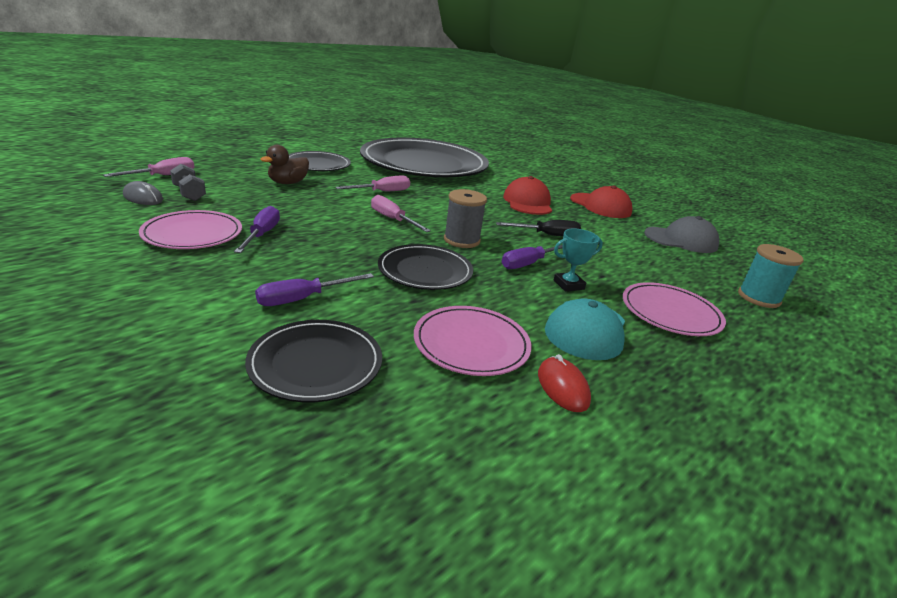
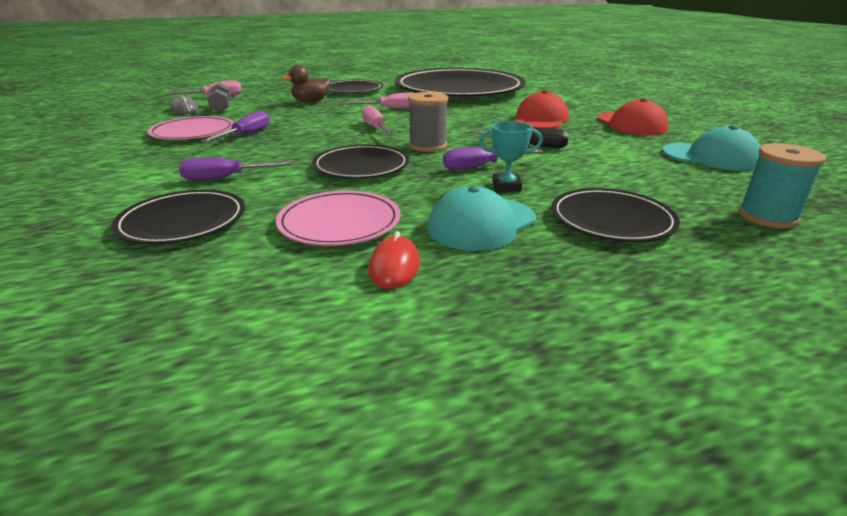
camera: 25 degrees right, 0 degrees up
pink plate [623,282,726,336] -> black plate [551,188,680,242]
grey cap [644,216,719,253] -> turquoise cap [662,125,761,171]

